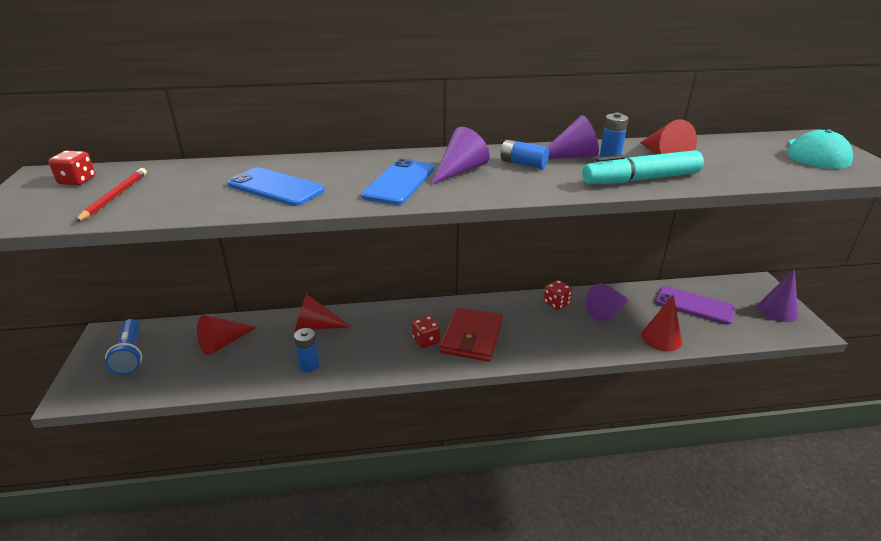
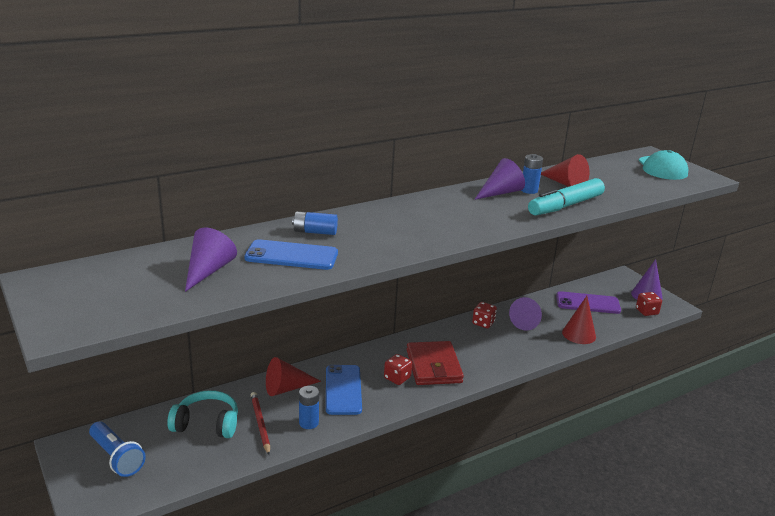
camera: 25 degrees left, 5 degrees down
red dice [48,151,95,185] -> red dice moved to [636,292,662,316]
red pencil [75,168,147,222] -> red pencil moved to [251,392,270,455]
red cone [197,315,257,356] -> turquoise headphones [167,390,238,438]
blue phone [361,159,435,205] -> blue phone moved to [326,365,362,415]
purple cone [431,127,490,185] -> purple cone moved to [185,228,237,292]
blue battery [500,140,549,169] -> blue battery moved to [292,211,338,235]

